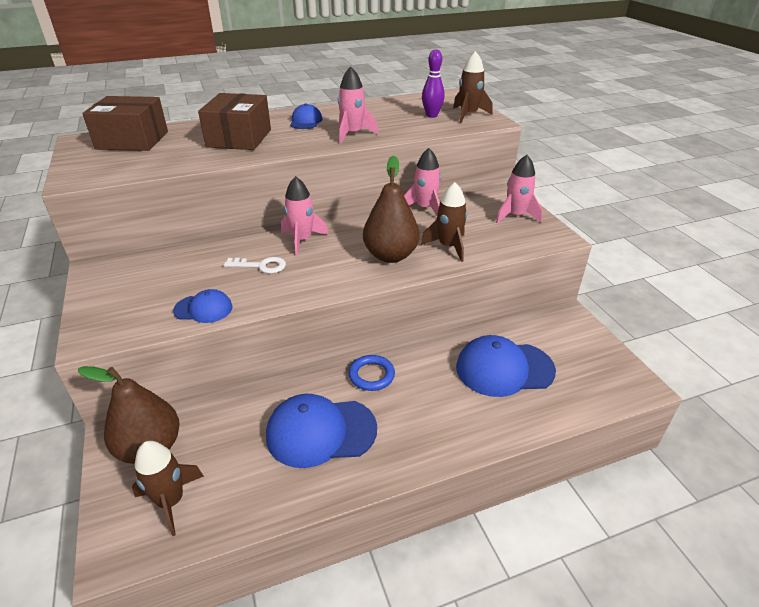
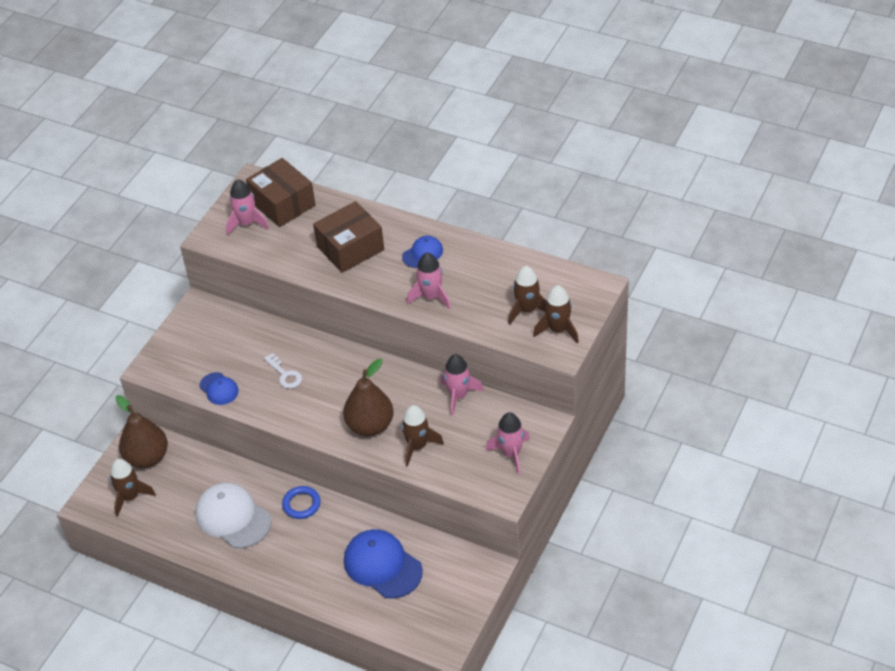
camera: 50 degrees right, 10 degrees up
blue cap [266,394,377,468] -> white cap [195,483,271,548]
pink rocket [281,176,328,256] -> pink rocket moved to [226,179,269,236]
purple bowling pin [422,50,445,118] -> brown rocket [508,266,546,325]

